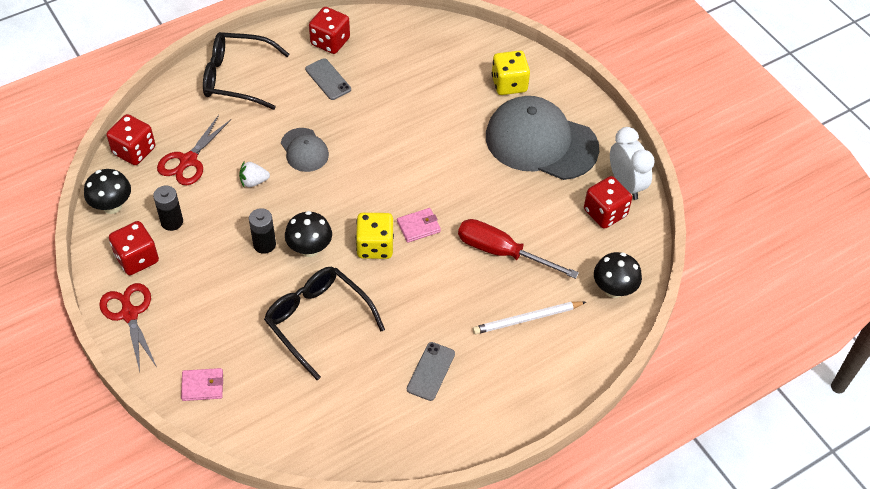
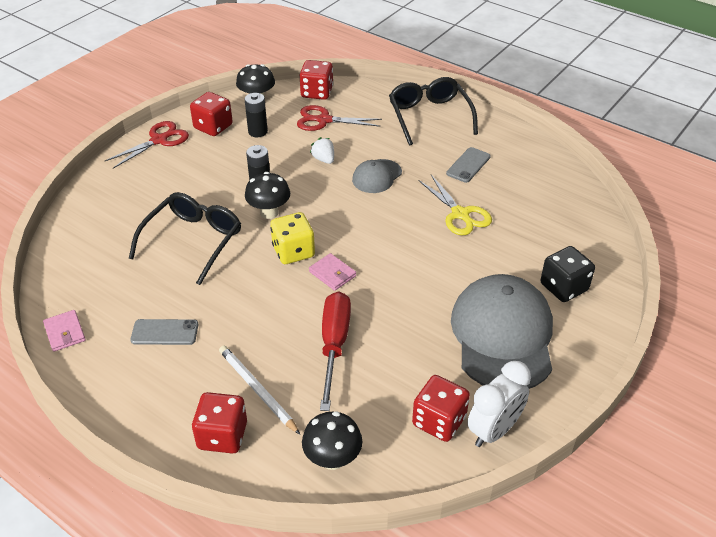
camera: 70 degrees right, 10 degrees down
pink wallet [181,368,223,401] -> pink wallet moved to [43,310,86,352]
red dice [309,7,350,54] -> red dice moved to [192,392,247,454]
yellow dice [492,50,530,95] -> black dice [540,246,595,302]
none -> yellow scissors [418,175,492,235]

